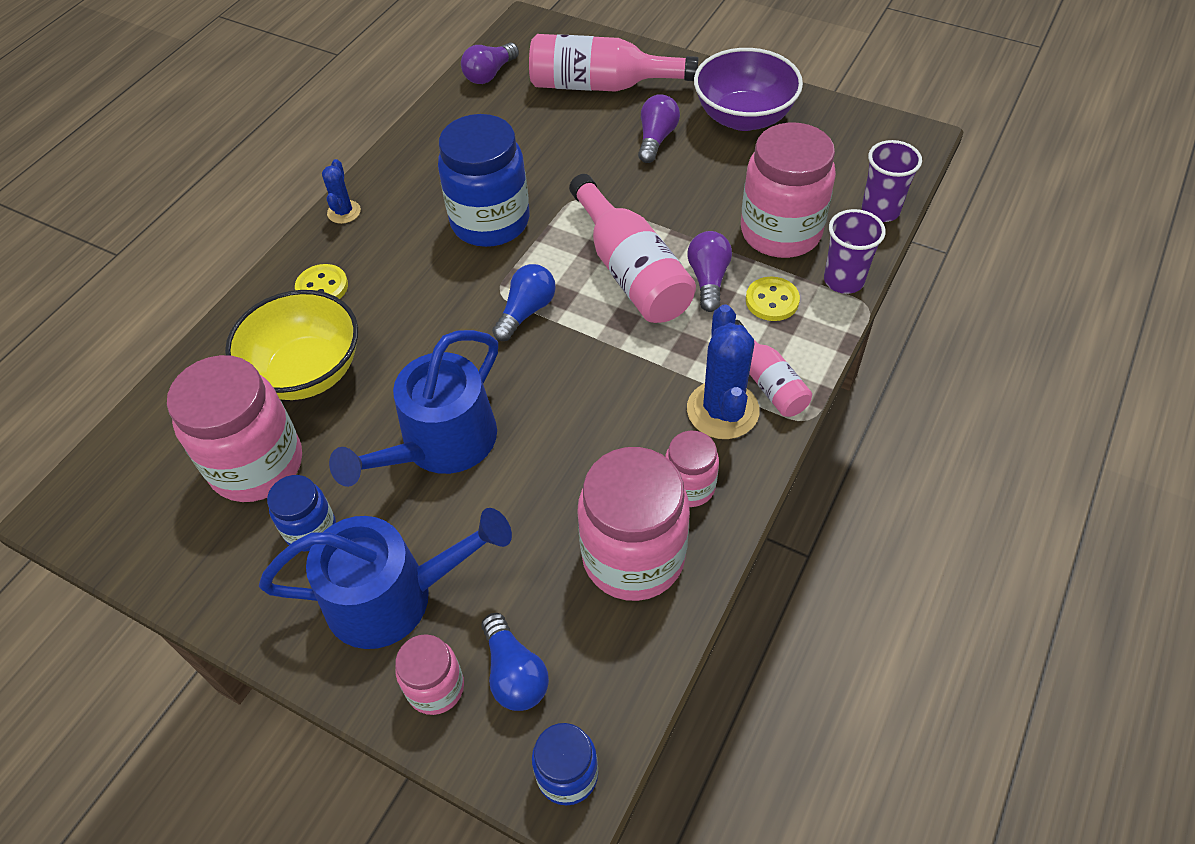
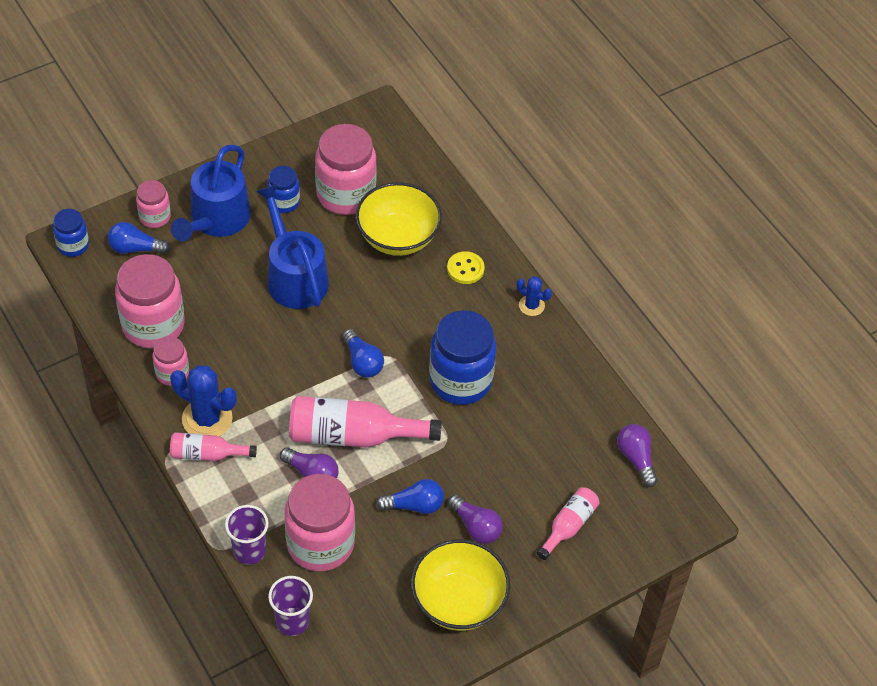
camera: 115 degrees right, 0 degrees up
pink bottle [529,34,698,92] -> pink bottle [537,487,600,560], size x0.56
purple bowl [694,48,803,131] -> yellow bowl [411,539,510,631]
yellow button [746,277,800,321] -> none
none -> blue light bulb [376,479,444,514]

